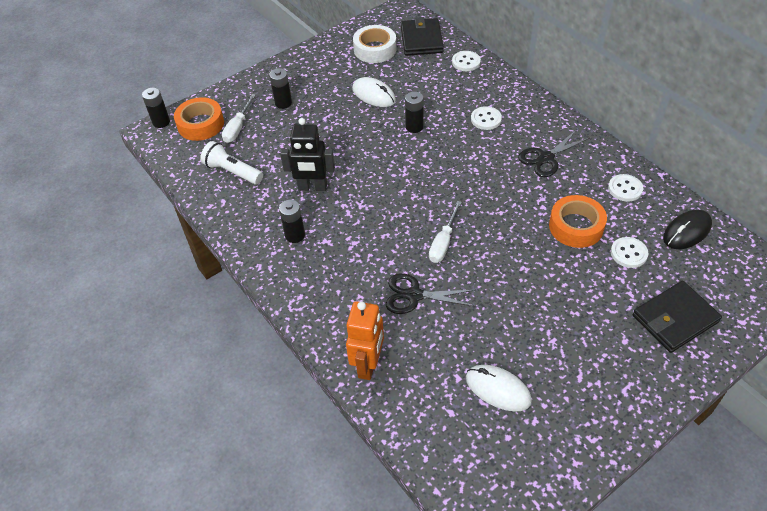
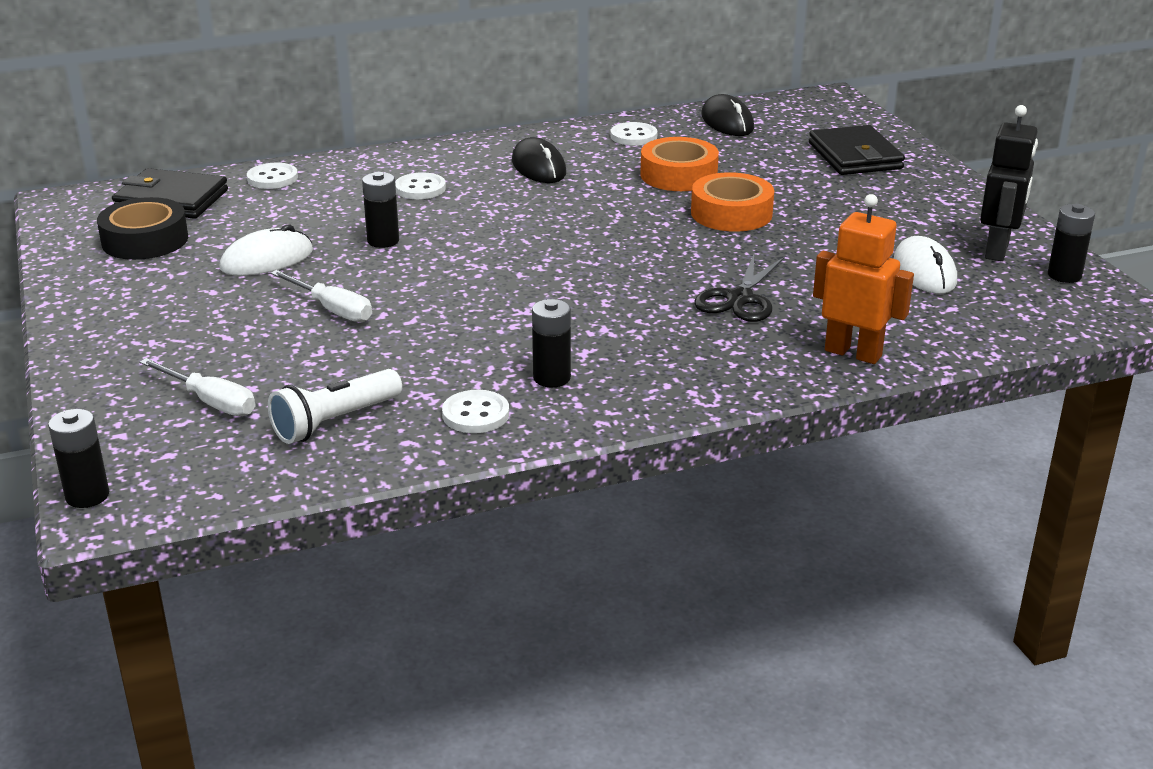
camera: 75 degrees left, 20 degrees down
orange tape [174,97,224,141] -> orange tape moved to [691,172,774,232]
black battery [269,68,292,109] -> black battery moved to [1048,204,1095,283]
black robot [280,118,335,191] -> black robot moved to [980,105,1038,261]
white tape [353,25,396,63] -> black tape [97,197,188,260]
white screwdriver [429,201,462,263] -> white screwdriver moved to [271,270,372,322]
white mouse [466,365,532,412] -> white mouse turned 60 degrees counterclockwise [894,236,957,294]
black scissors [518,130,590,177] -> black mouse [512,137,566,183]
white button [611,237,648,268] -> white button moved to [442,390,509,433]

